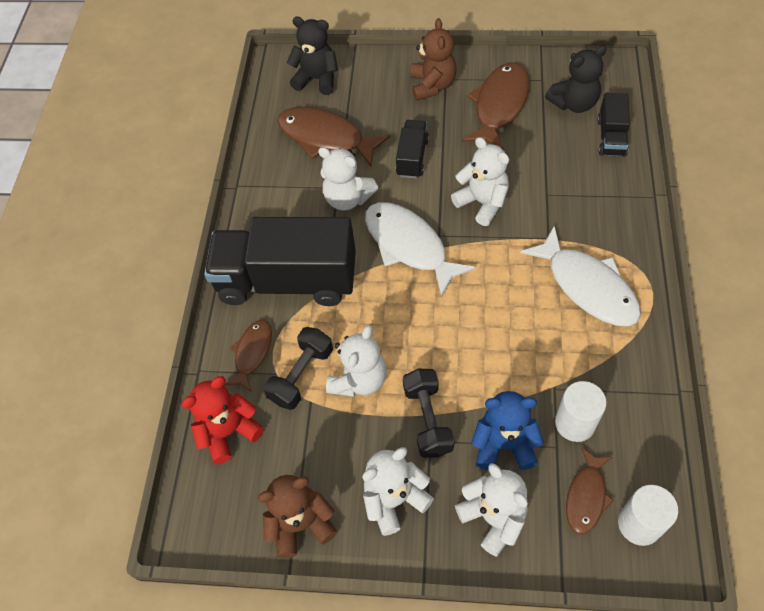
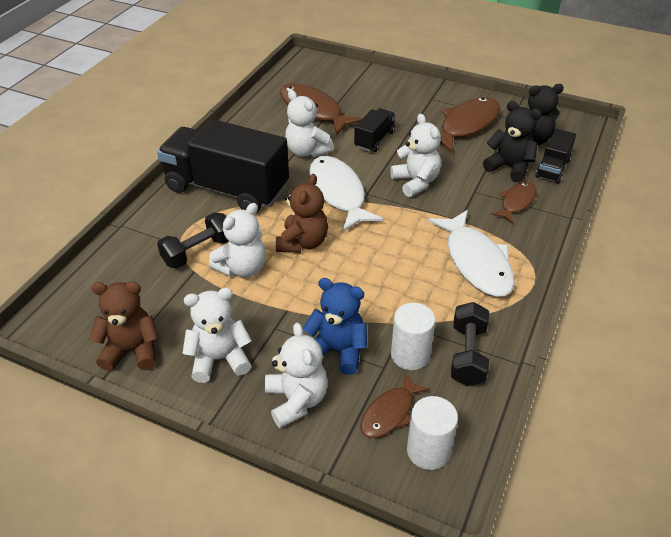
camera: 15 degrees right, 15 degrees down
red teddy bear [181,376,264,464] -> none
brown fish [224,320,272,392] -> brown fish moved to [491,182,537,224]
black teddy bear [287,17,338,95] -> black teddy bear moved to [483,101,542,183]
black dumbbell [403,368,454,458] -> black dumbbell moved to [451,302,489,386]
brown teddy bear [410,18,457,101] -> brown teddy bear moved to [276,174,328,253]

